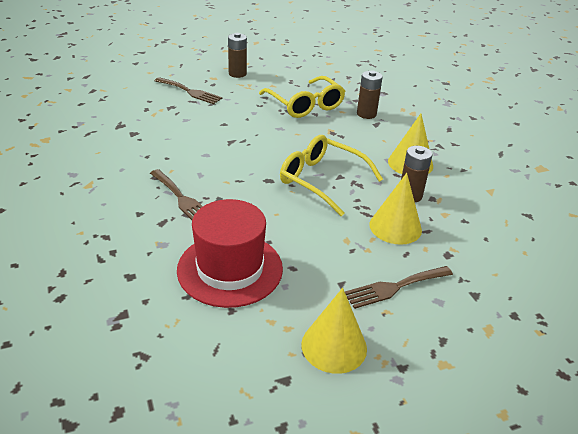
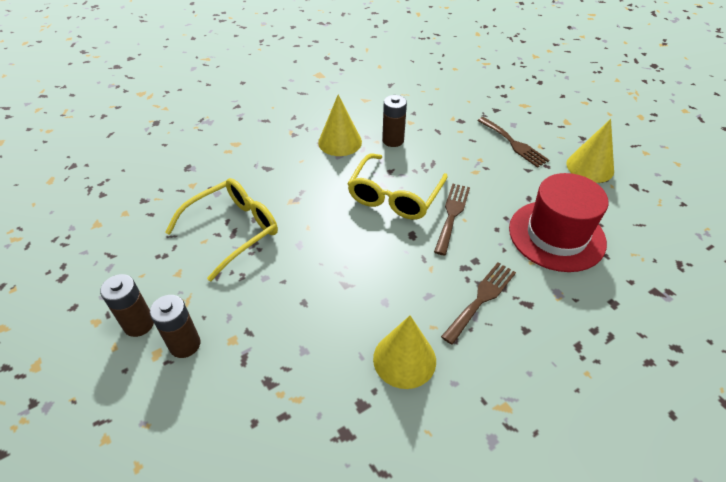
camera: 100 degrees left, 10 degrees up
brown fork [154,77,222,104] -> brown fork moved to [434,184,470,255]
brown battery [357,70,383,119] -> brown battery moved to [150,295,200,358]
yellow cone [369,173,422,245] -> yellow cone moved to [373,316,436,389]

